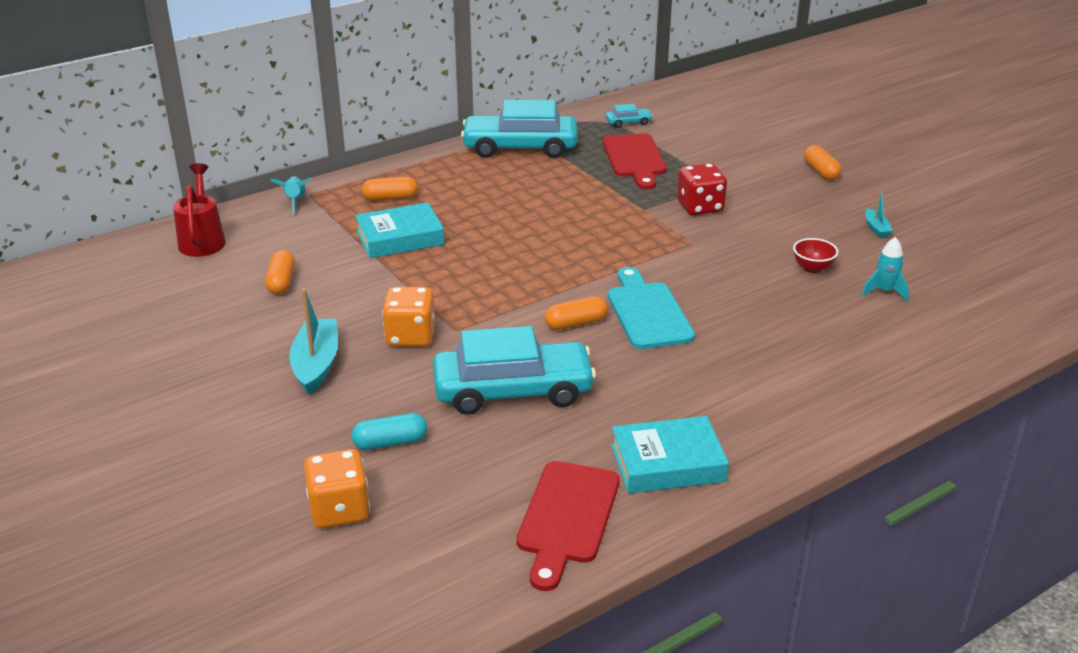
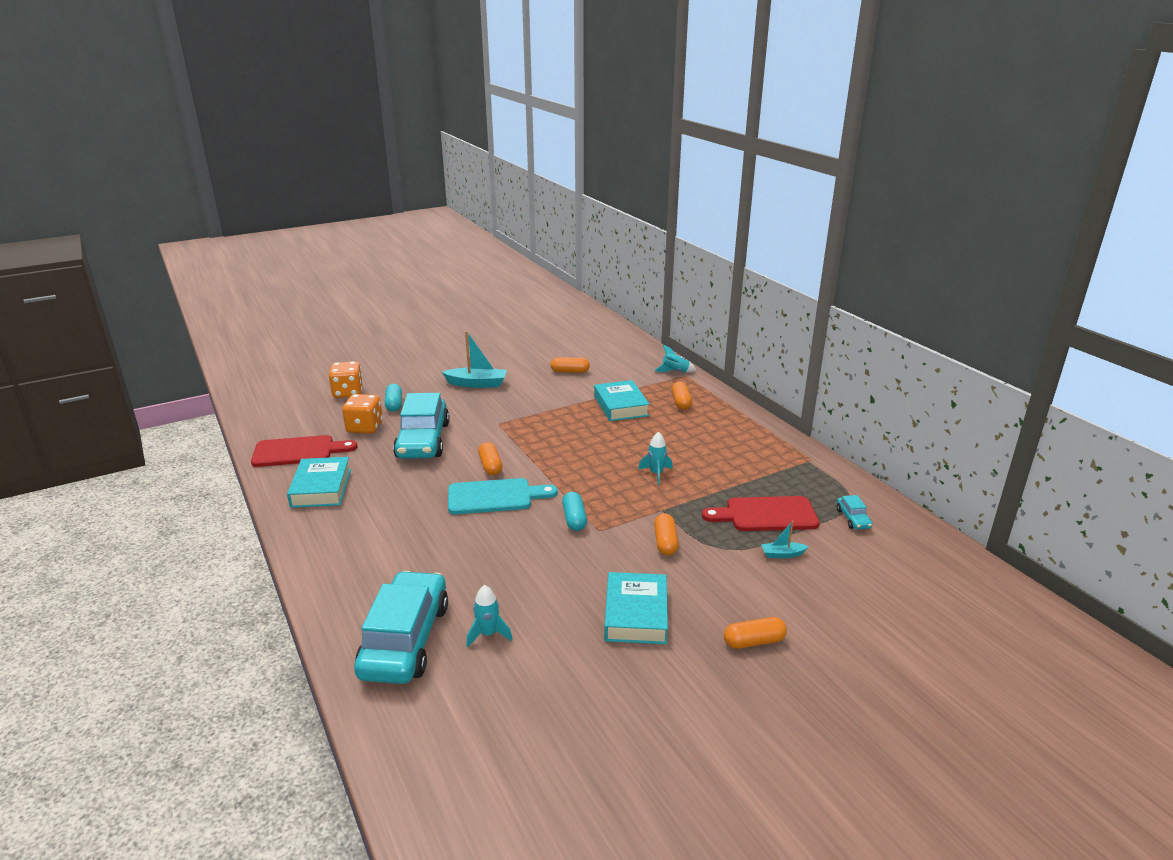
camera: 95 degrees right, 5 degrees down
red watering can [173,163,226,257] -> none
orange dice [382,287,435,347] -> orange dice moved to [342,394,383,434]
turquoise car [461,100,577,158] -> turquoise car moved to [354,571,448,684]
red cutting board [517,461,620,591] -> red cutting board turned 150 degrees clockwise [251,435,358,467]
red dice [677,163,727,215] -> orange capsule [654,513,679,556]
red bowl [793,238,838,273] -> none
turquoise boat [865,189,893,238] -> turquoise boat moved to [761,521,809,558]
none -> turquoise capsule [562,492,587,531]
none -> turquoise book [604,572,668,644]
none -> turquoise rocket [638,432,672,485]

